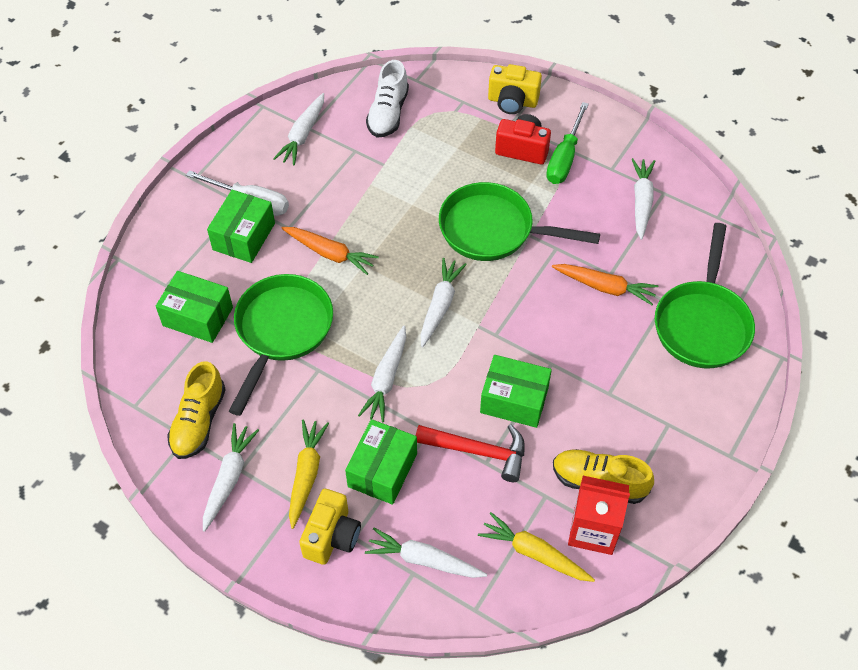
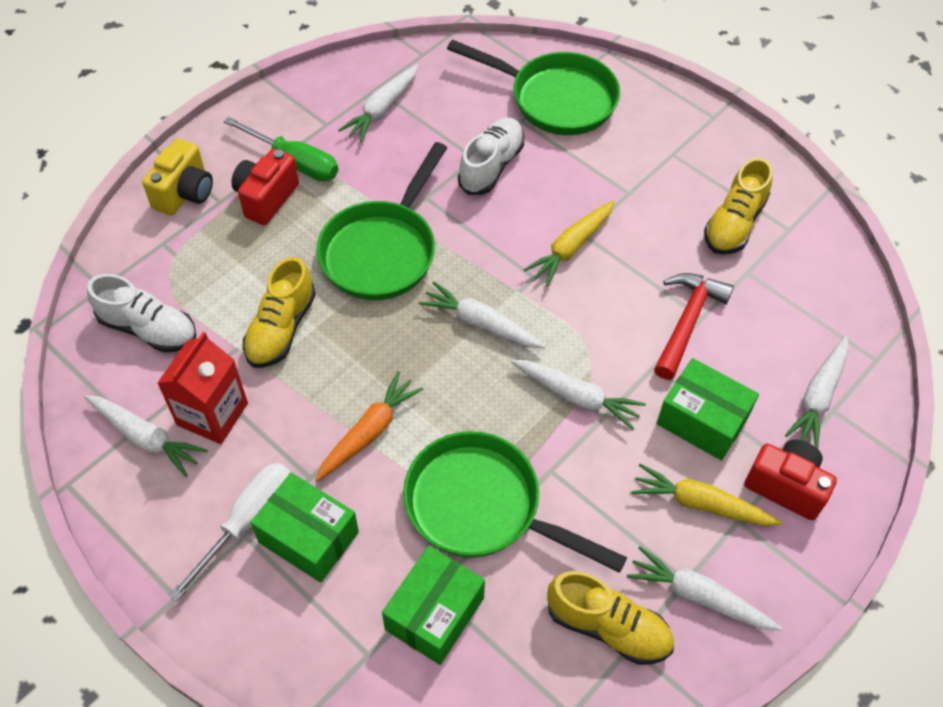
camera: 80 degrees left, 0 degrees up
yellow camera [299,489,361,565] -> red camera [744,440,837,520]
yellow carrot [478,512,595,582] -> yellow carrot moved to [524,200,615,287]
green box [480,355,552,428] -> none
orange carrot [552,264,658,305] -> white shoe [458,117,524,195]
red carton [568,476,630,555] -> red carton moved to [157,332,248,444]
white carrot [632,158,655,240] -> white carrot turned 75 degrees counterclockwise [338,64,419,142]
none -> yellow shoe [243,257,316,368]

